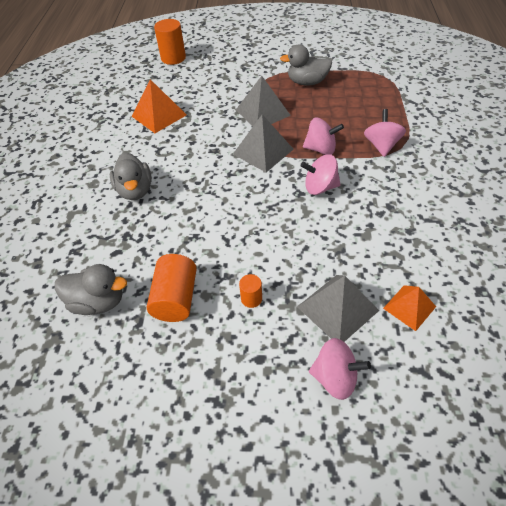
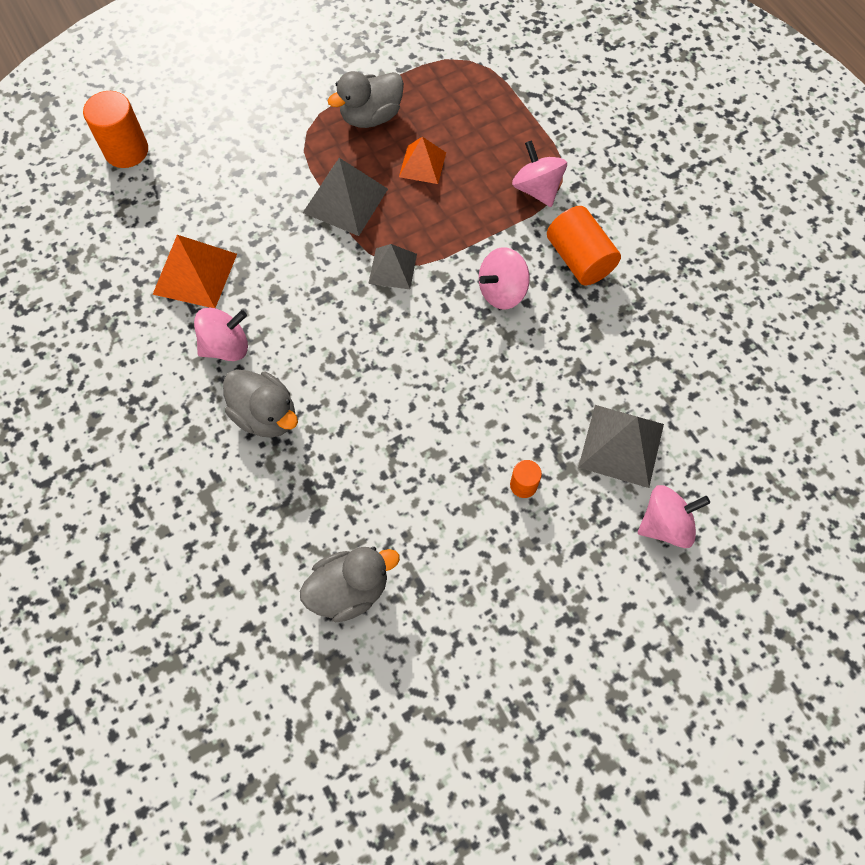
camera: 35 degrees left, 15 degrees up
orange cylinder [147,254,197,322] -> orange cylinder moved to [547,206,621,285]
grey pyramid [233,115,294,172] -> grey pyramid [368,244,417,289], size x0.64
pink spinning top [303,118,344,155] -> pink spinning top moved to [194,308,248,361]
orange pyramid [383,285,436,331] -> orange pyramid moved to [399,137,446,184]

